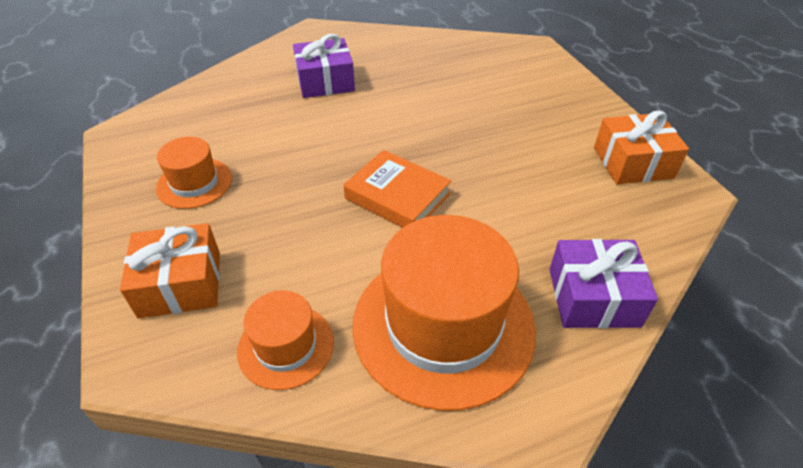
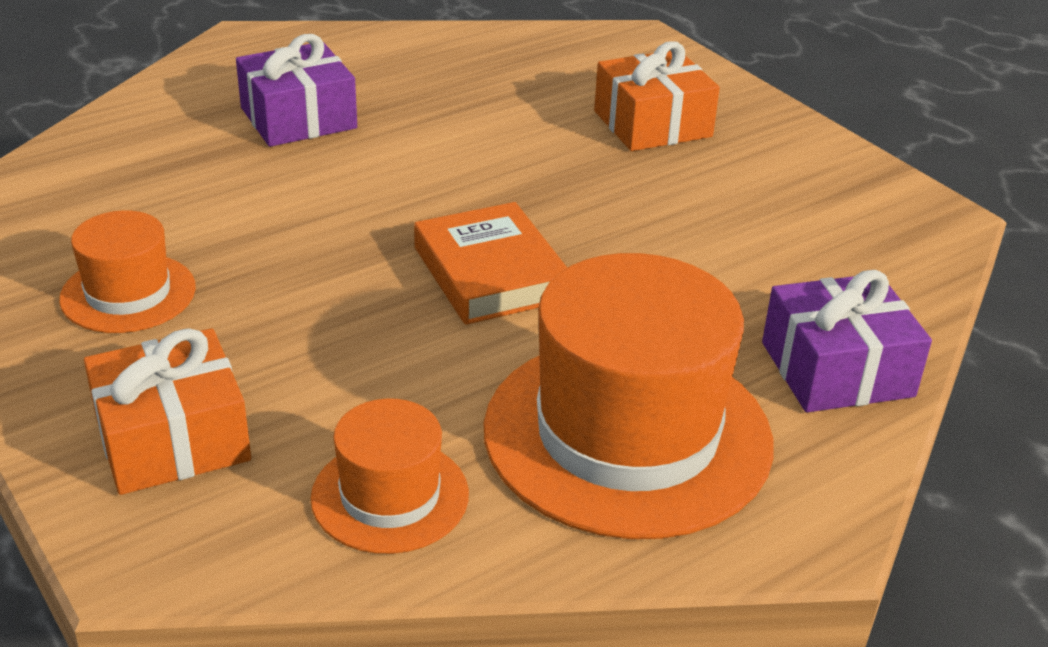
camera: 15 degrees left, 10 degrees down
orange book [344,150,451,228] -> orange book turned 45 degrees clockwise [414,202,567,325]
orange gift [594,111,689,184] -> orange gift moved to [594,42,720,151]

